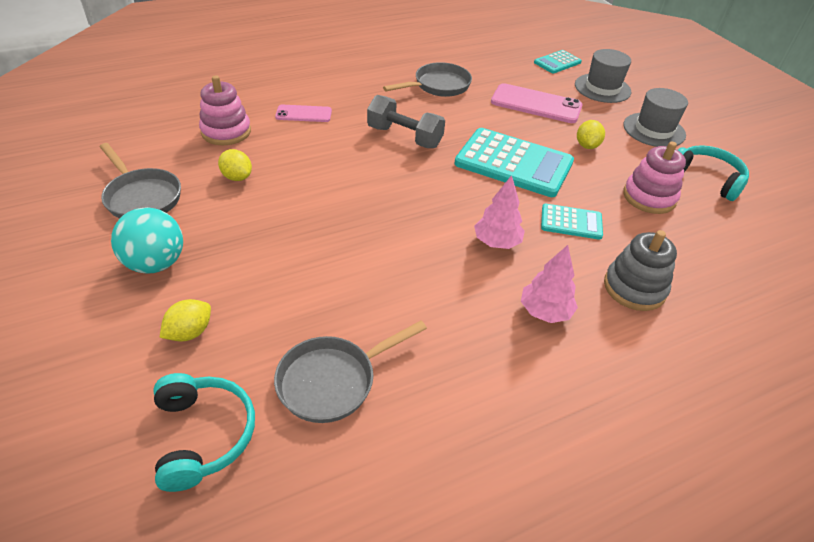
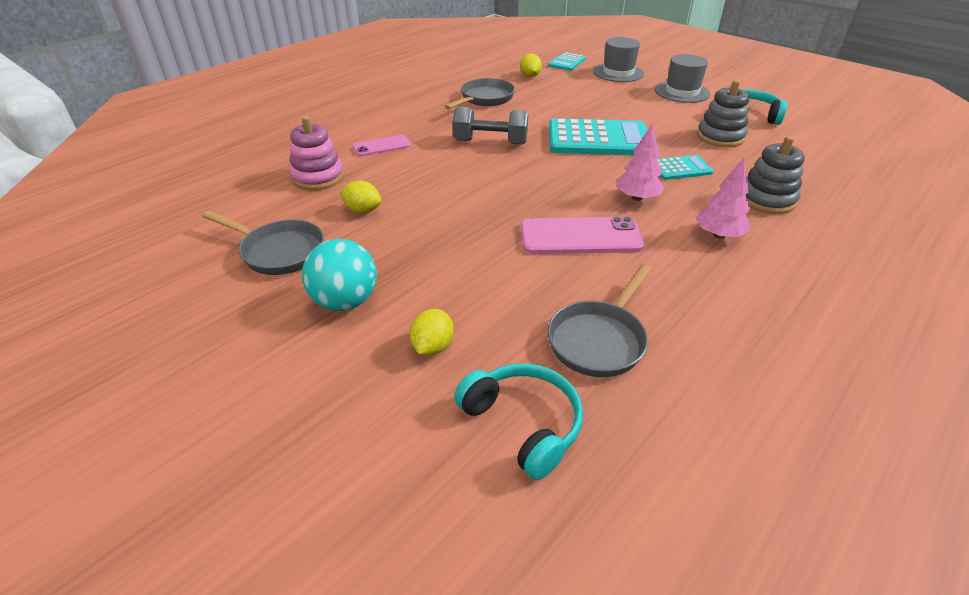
camera: 20 degrees left, 5 degrees down
pink phone [491,83,582,123] -> pink phone moved to [521,216,644,254]
yellow lemon [577,120,605,149] -> yellow lemon moved to [520,54,542,77]
pink stacking toy [623,142,686,214] -> grey stacking toy [697,80,749,147]

